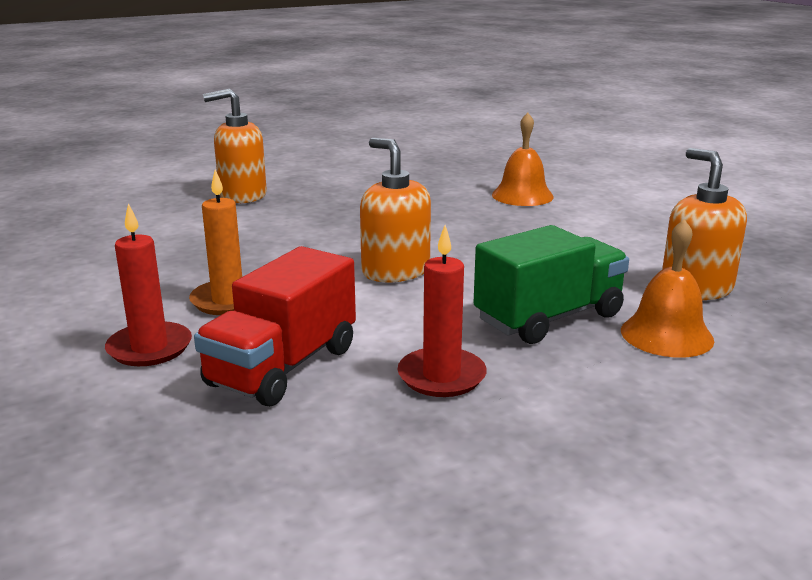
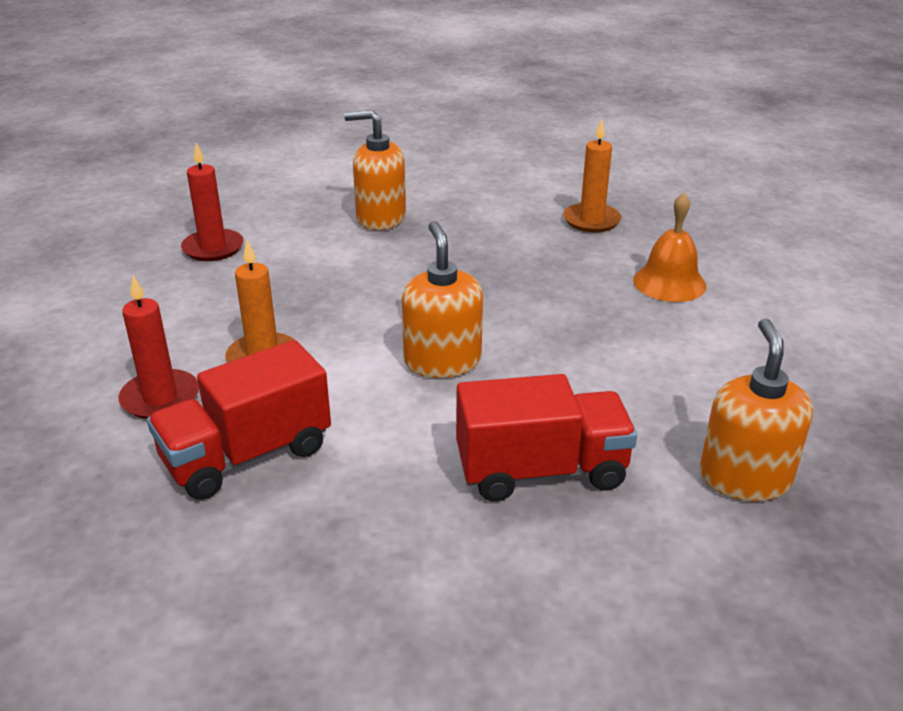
camera: 25 degrees right, 10 degrees up
red candle [397,225,487,397] -> red candle moved to [181,143,244,261]
green truck [474,225,629,344] -> red truck [456,374,637,502]
orange bell [621,219,714,358] -> none
none -> orange candle [563,120,622,233]

